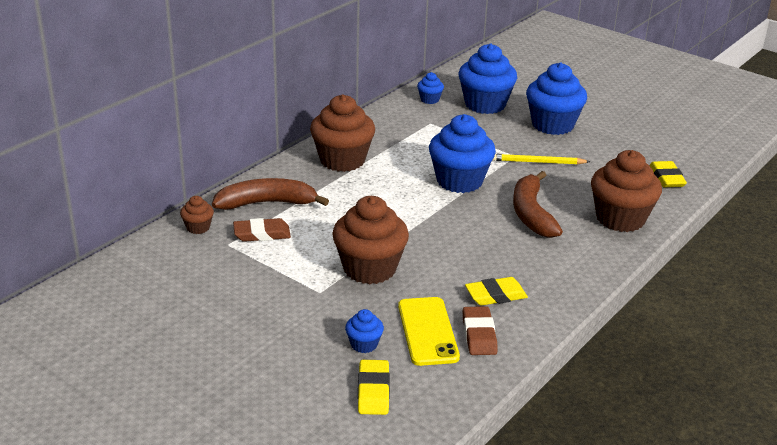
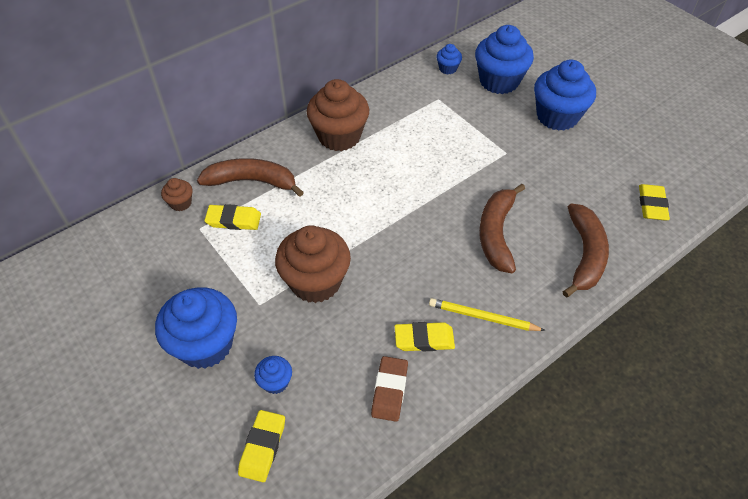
camera: 15 degrees right, 20 degrees up
brown eraser [233,218,291,242] -> yellow eraser [204,204,261,230]
yellow phone [398,297,460,366] -> none
blue cupcake [429,114,496,193] -> blue cupcake moved to [155,287,237,369]
yellow pencil [492,154,590,164] -> yellow pencil moved to [429,298,546,331]
brown cupcake [591,150,662,232] -> brown banana [562,204,609,297]

